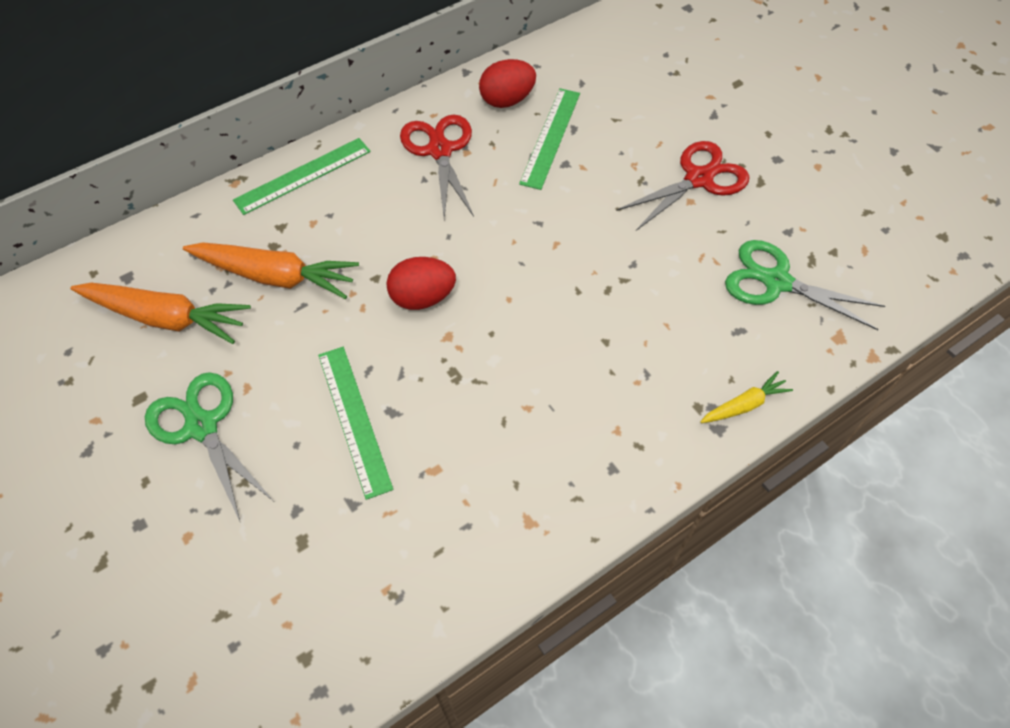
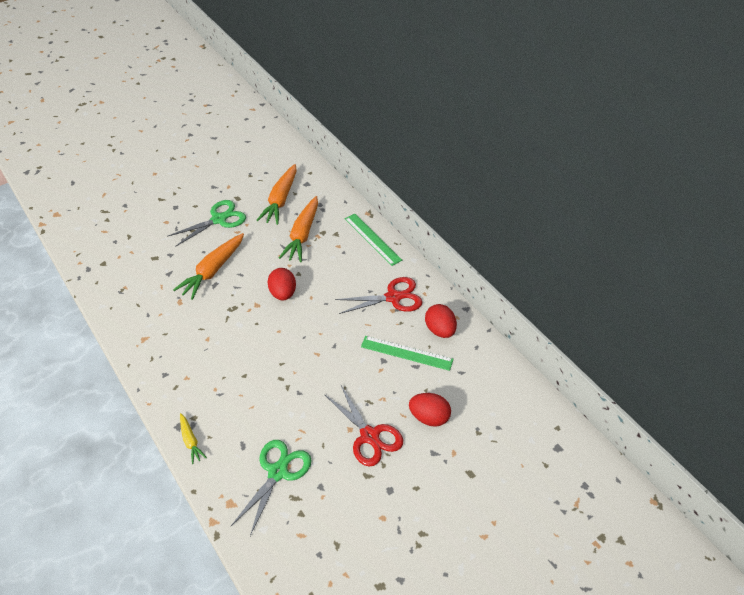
camera: 90 degrees right, 10 degrees down
green ruler [318,347,393,500] -> orange carrot [173,233,244,300]
none -> red egg [409,393,451,427]

